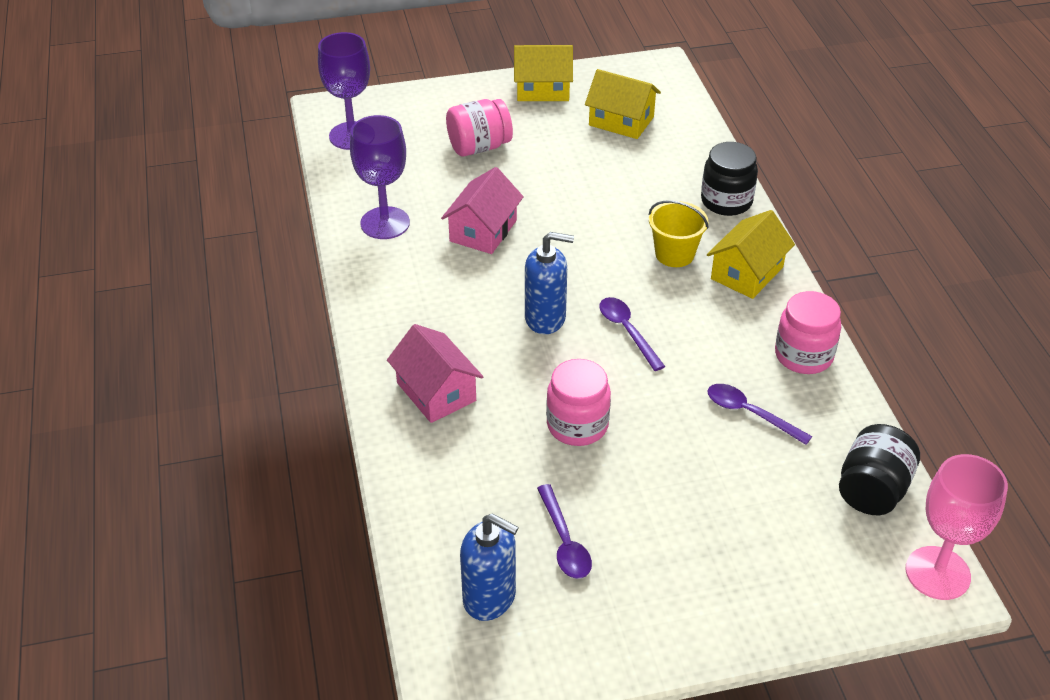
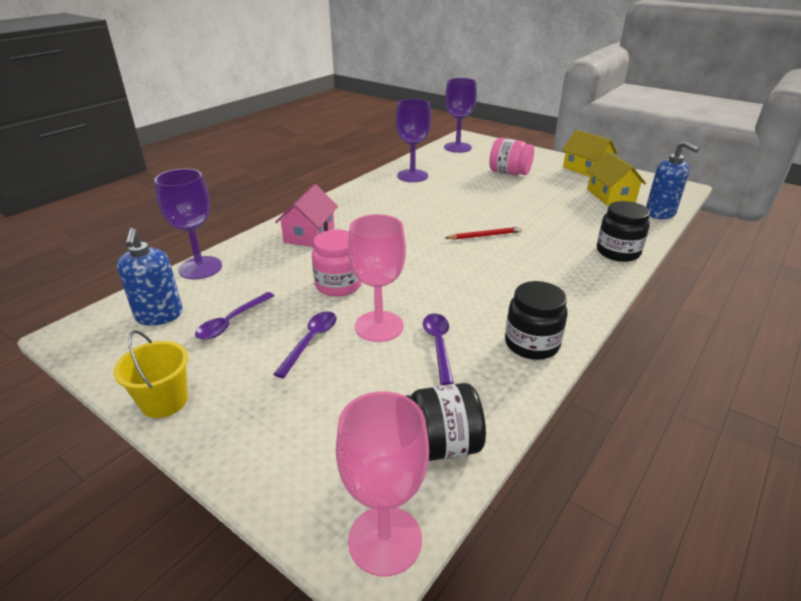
camera: 50 degrees right, 10 degrees down
pink house [441,167,524,254] -> none
blue soap dispenser [525,232,574,334] -> blue soap dispenser moved to [646,141,699,219]
purple spoon [599,297,665,371] -> purple spoon moved to [273,311,337,378]
yellow bucket [649,200,709,267] -> yellow bucket moved to [113,330,188,418]
yellow house [707,210,795,299] -> none
pink jar [775,291,841,374] -> black jar [505,281,568,360]
none -> purple goblet [154,168,222,280]
none -> pink goblet [348,214,406,342]
none -> red pencil [446,226,522,240]

